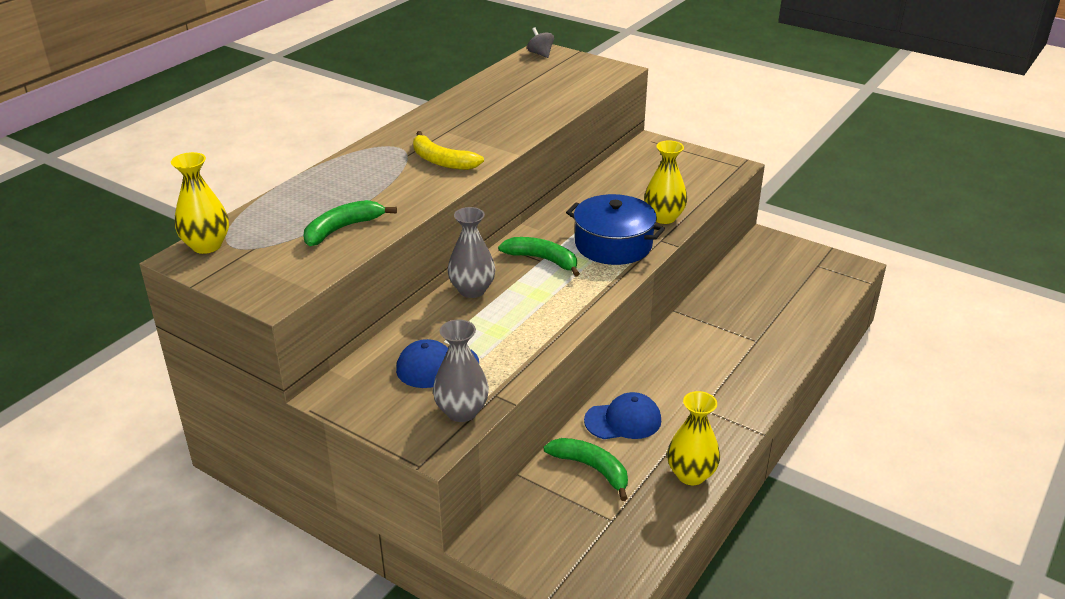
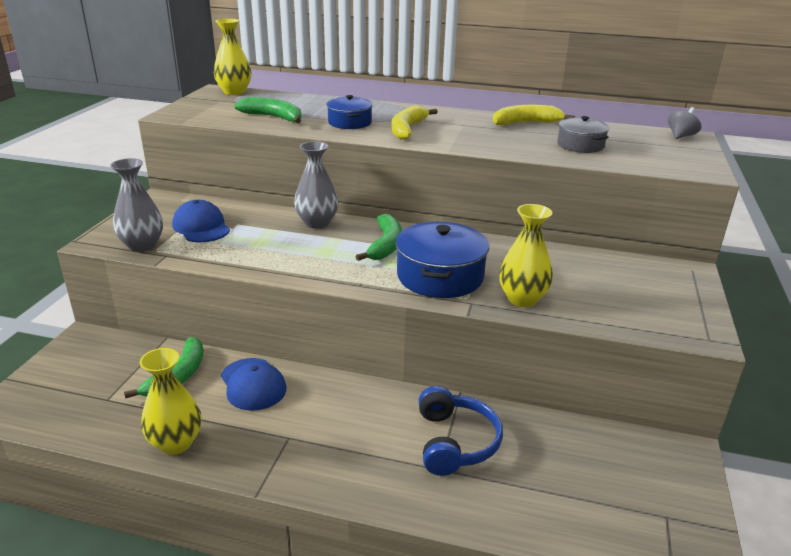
camera: 70 degrees right, 5 degrees down
none -> blue pot [326,95,373,129]
none -> blue headphones [419,386,503,476]
none -> yellow banana [493,105,575,125]
none -> grey pot [557,116,609,153]

